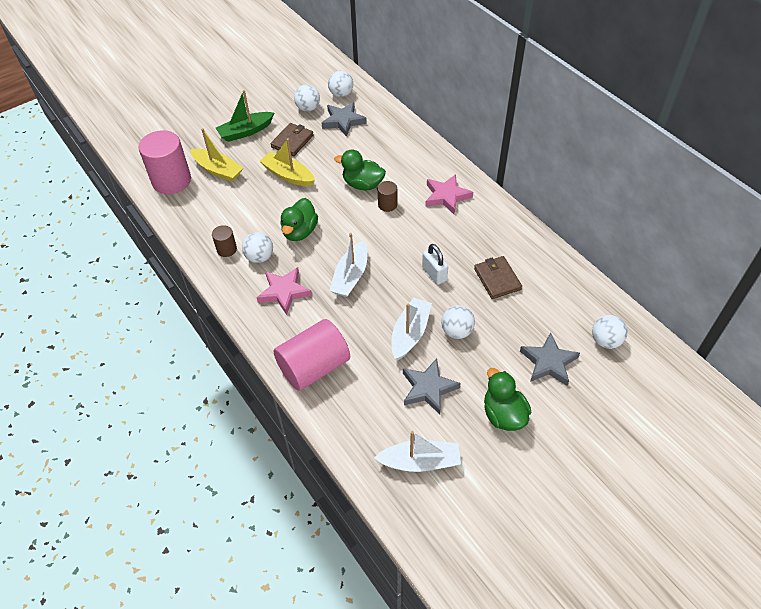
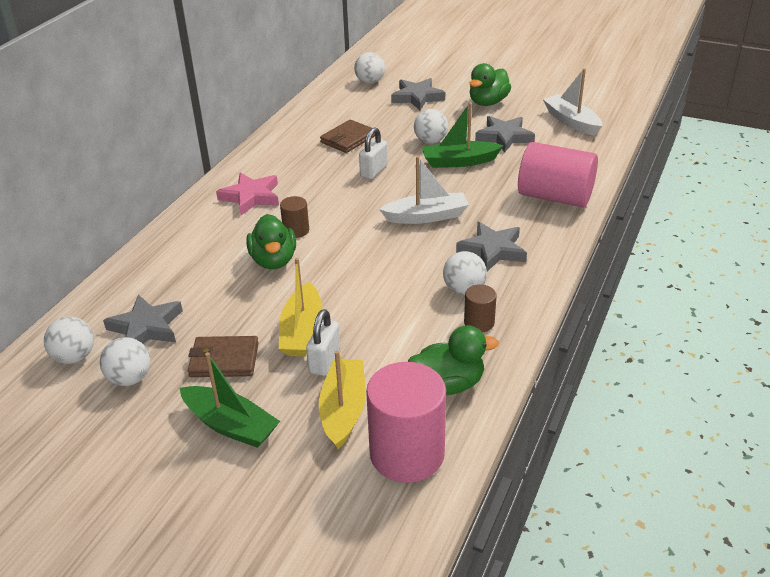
camera: 120 degrees left, 15 degrees down
pink star [257,267,312,315] -> grey star [456,222,527,271]
green duck [280,198,318,241] -> green duck moved to [408,325,499,395]
white boat [392,297,432,360] -> green boat [422,102,503,168]
none -> white padlock [306,309,340,376]

